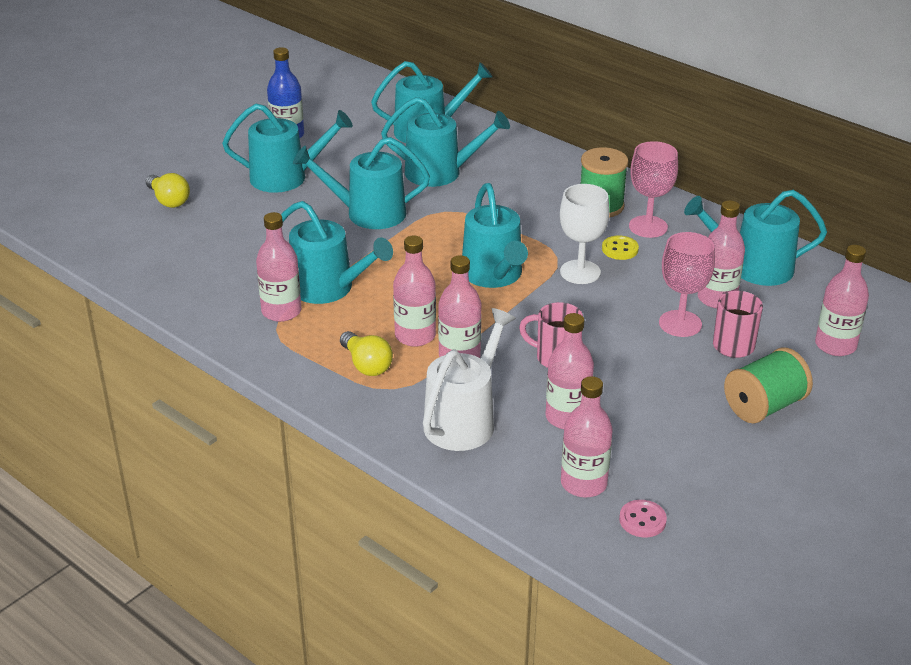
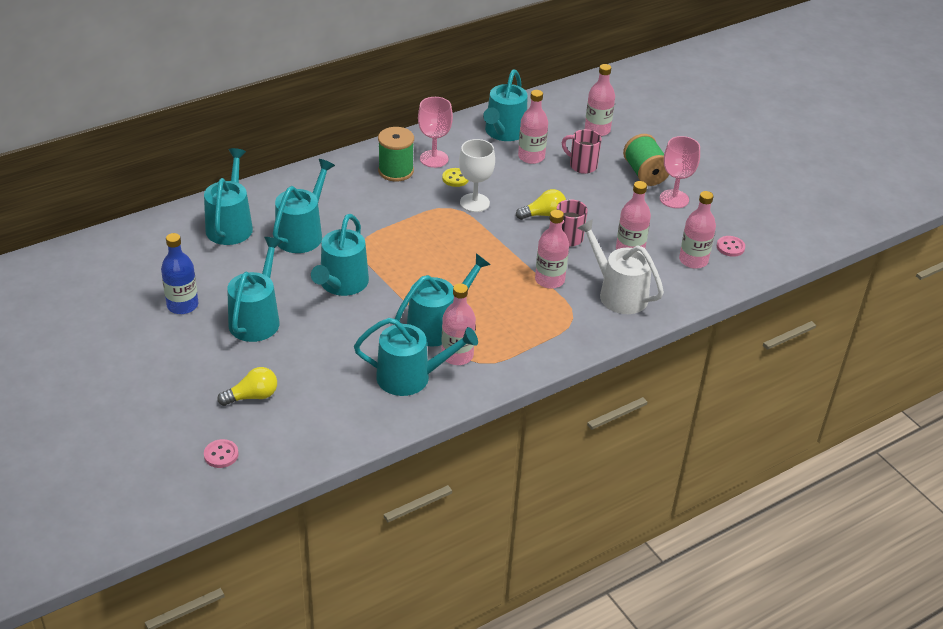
camera: 75 degrees left, 5 degrees up
yellow light bulb [340,331,393,376] -> yellow light bulb moved to [516,189,566,220]
pink bottle [393,236,436,347] -> none
turquoise watering can [462,183,528,288] -> turquoise watering can moved to [354,318,478,396]
pink goblet [659,232,715,337] -> pink goblet moved to [660,136,700,208]
none -> pink button [204,439,239,468]

